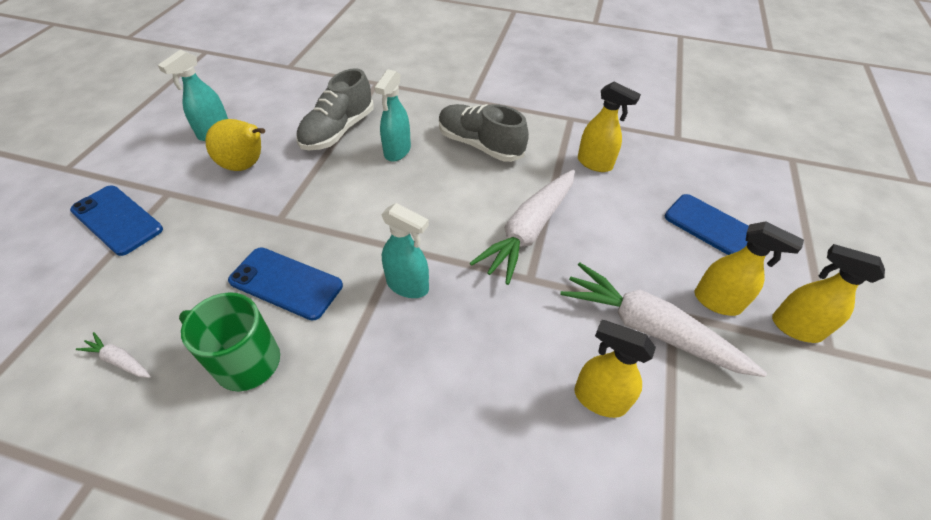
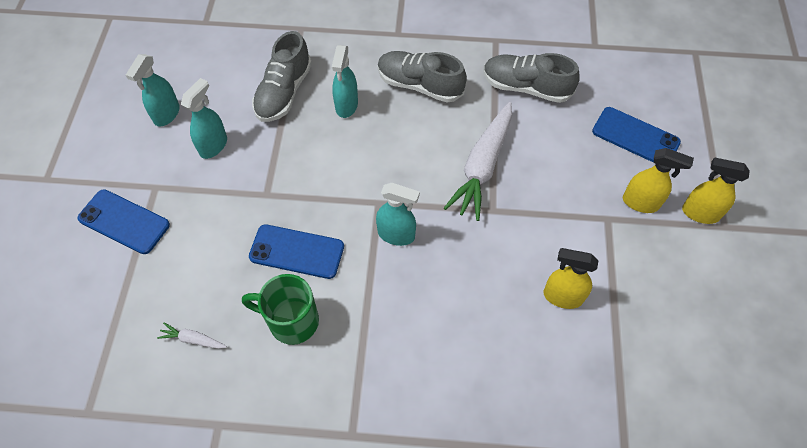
camera: 10 degrees left, 10 degrees up
yellow pear [205,119,265,171] -> turquoise spray bottle [181,78,227,159]
white carrot [560,262,767,377] -> none
yellow spray bottle [578,82,641,172] -> grey shoe [483,53,580,103]

